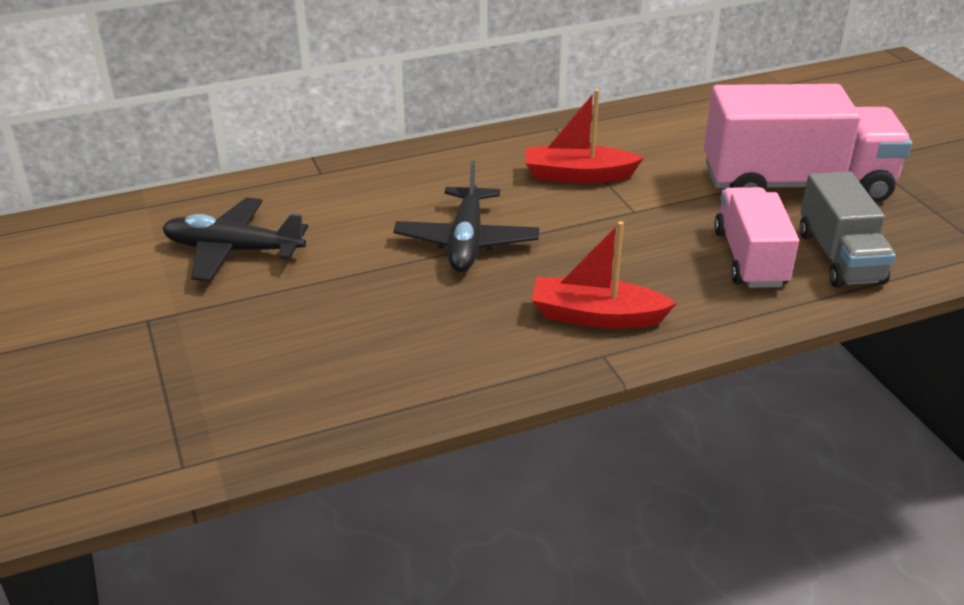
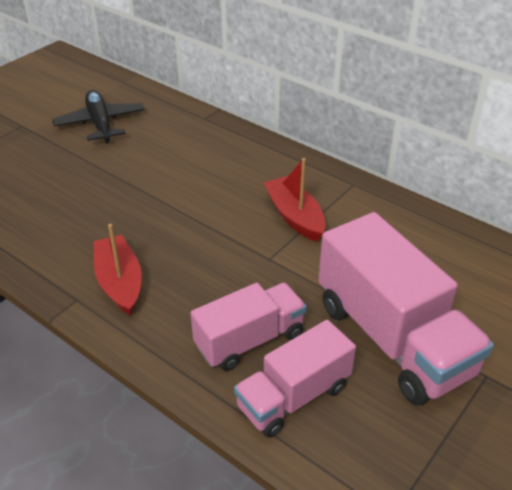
camera: 60 degrees right, 5 degrees up
black plane [394,160,539,272] -> none
grey truck [800,171,896,288] -> pink truck [234,320,356,438]

